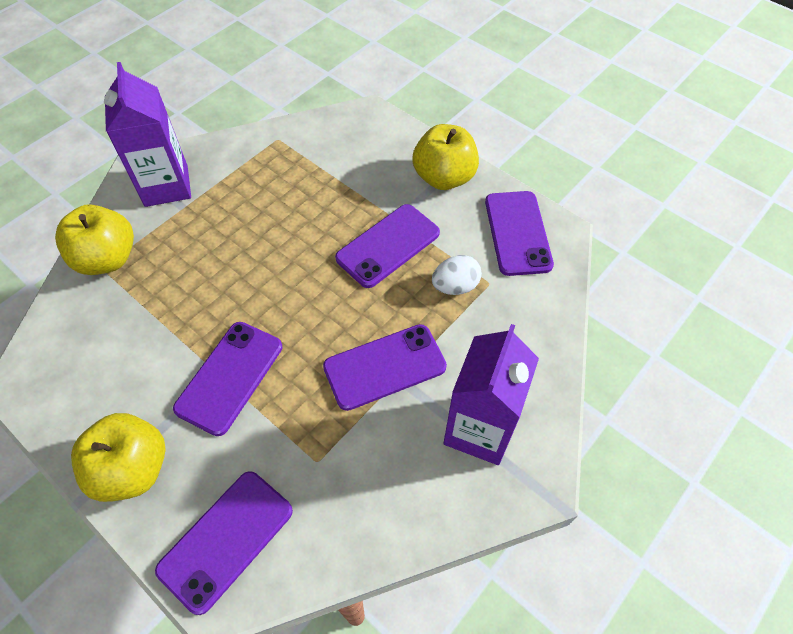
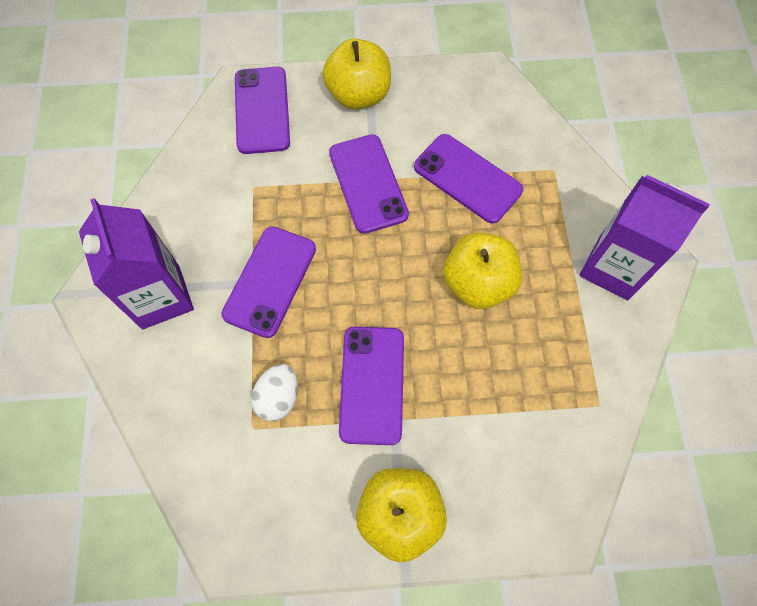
camera: 135 degrees right, 10 degrees up
yellow apple [55,204,134,275] -> yellow apple moved to [443,232,522,309]
purple phone [485,191,554,276] -> purple phone moved to [414,134,523,224]

